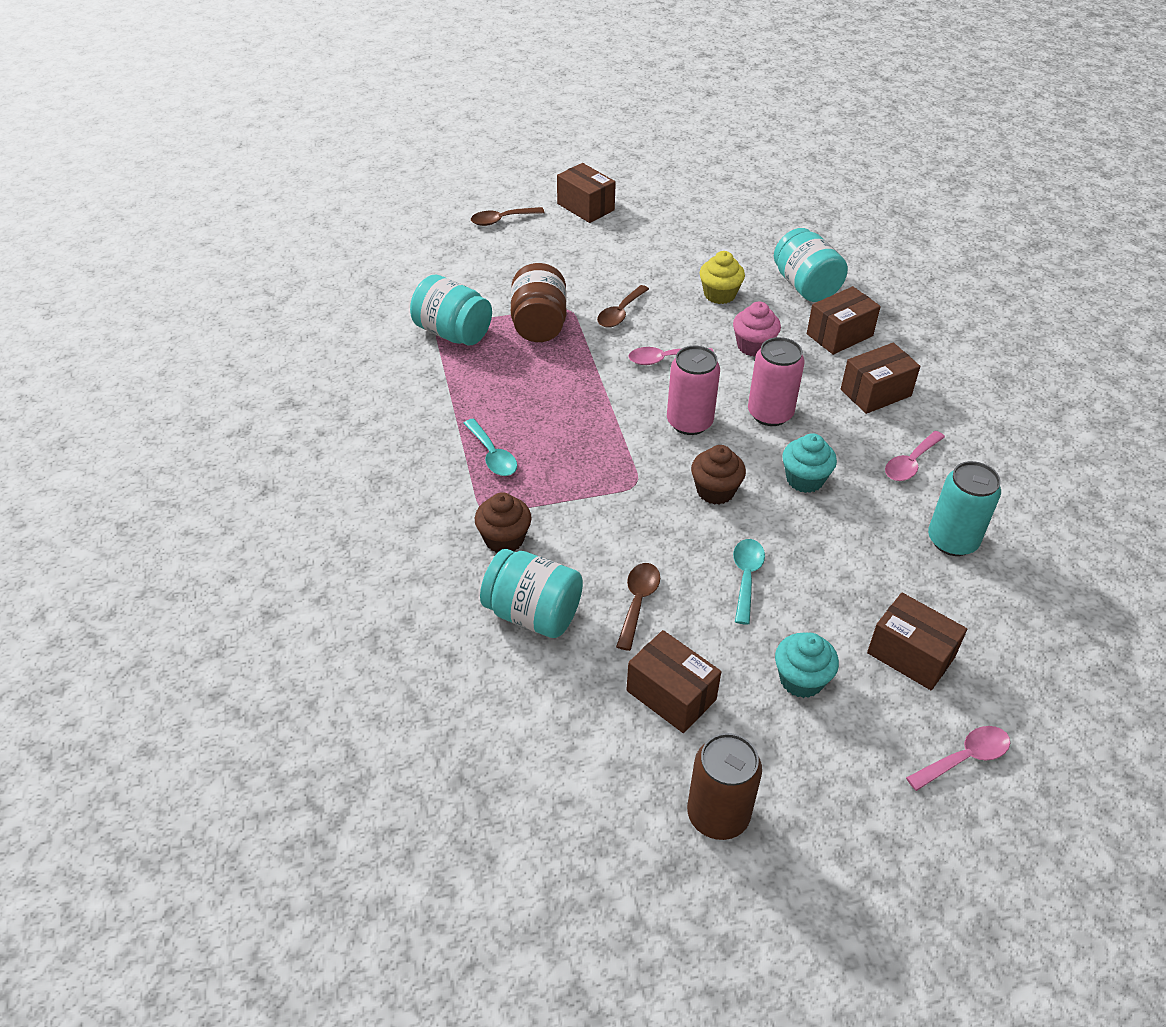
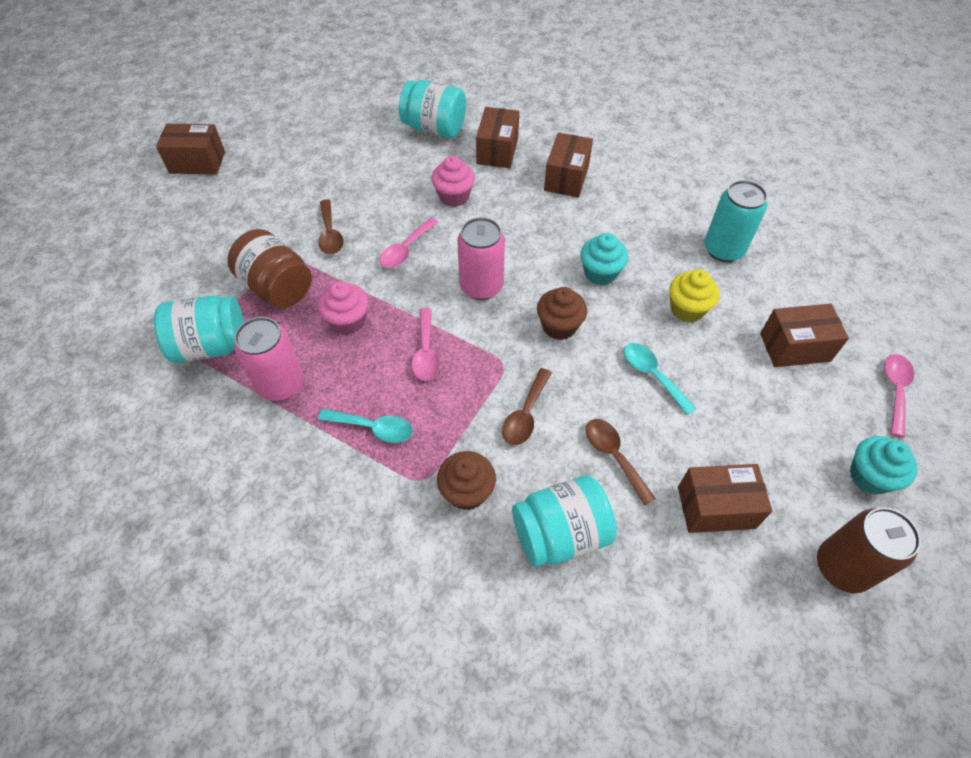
camera: 45 degrees left, 10 degrees up
brown spoon [471,207,545,226] -> brown spoon moved to [502,368,552,445]
yellow cupcake [700,251,745,304] -> yellow cupcake moved to [669,269,720,322]
pink can [748,337,805,426] -> pink can moved to [234,317,304,401]
turquoise cupcake [775,633,839,698] -> turquoise cupcake moved to [850,436,918,495]
pink spoon [885,431,945,481] -> pink spoon moved to [411,308,440,381]
none -> pink cupcake [318,281,369,334]

